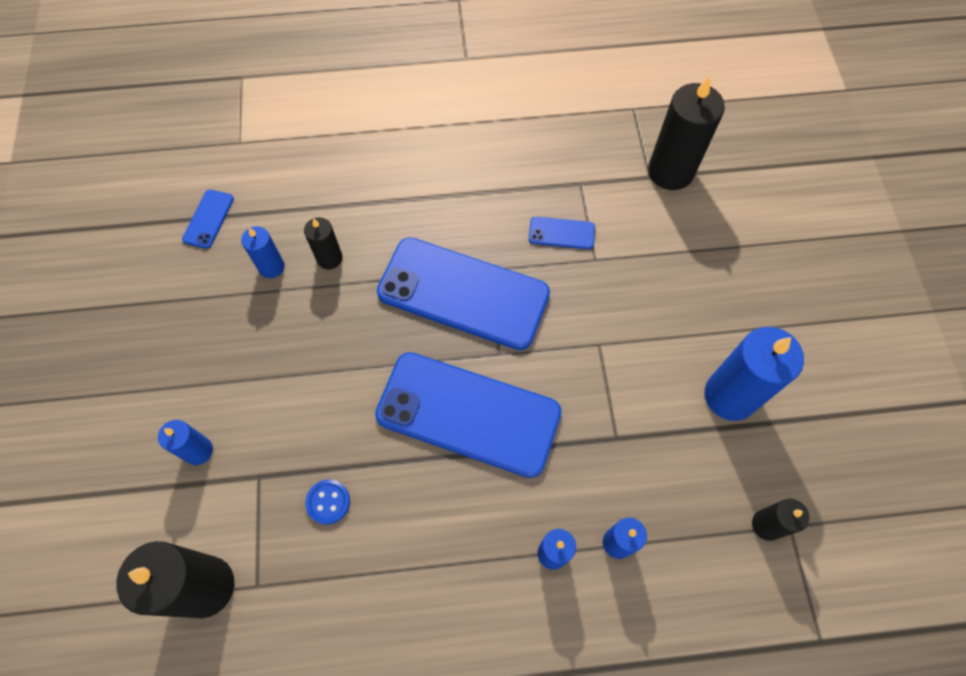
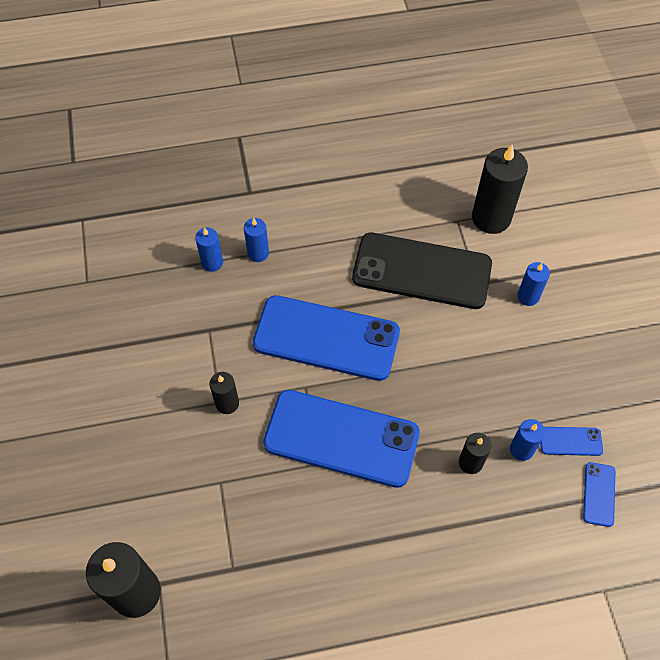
camera: 175 degrees right, 5 degrees down
blue button [305,479,350,524] -> black phone [352,233,492,309]
blue phone [529,217,595,249] -> blue phone moved to [540,427,603,456]
blue candle [705,327,804,421] -> none
black candle [752,499,809,541] -> black candle moved to [209,372,239,414]

